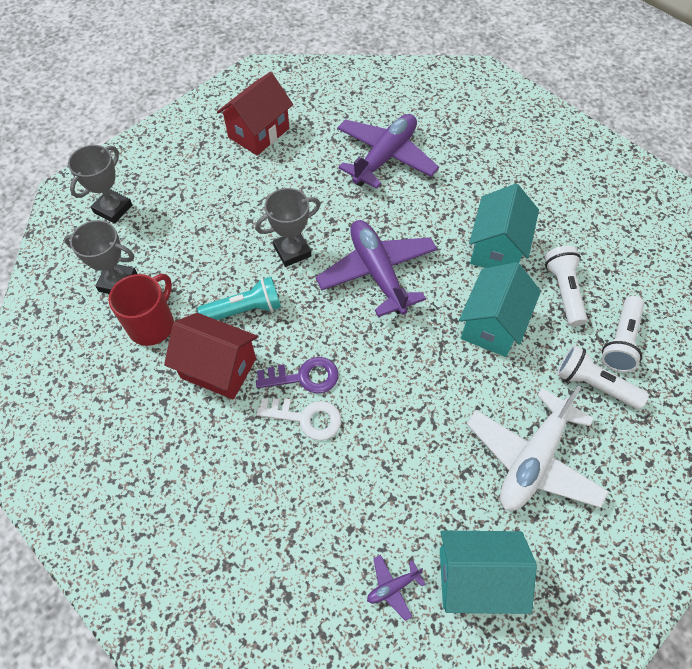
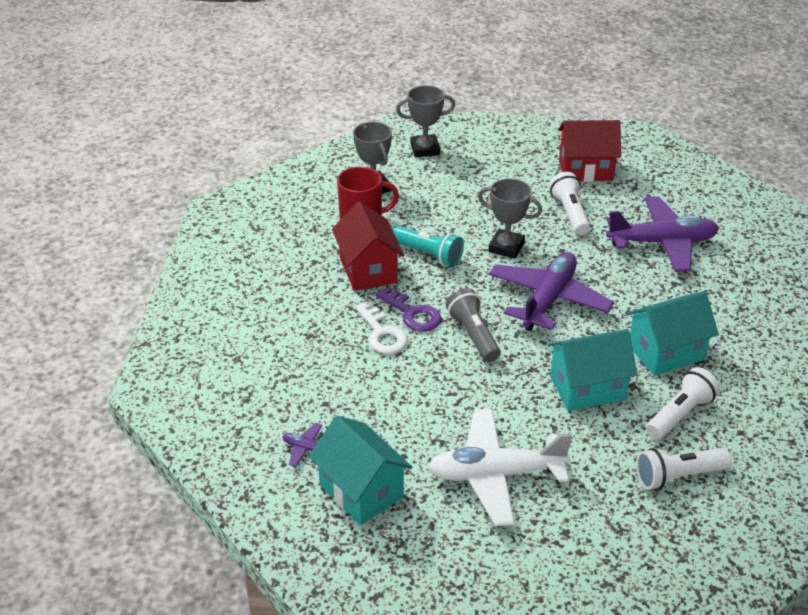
camera: 50 degrees right, 20 degrees down
white flashlight [557,345,649,409] -> white flashlight moved to [549,172,590,235]
none -> grey flashlight [446,288,500,362]

